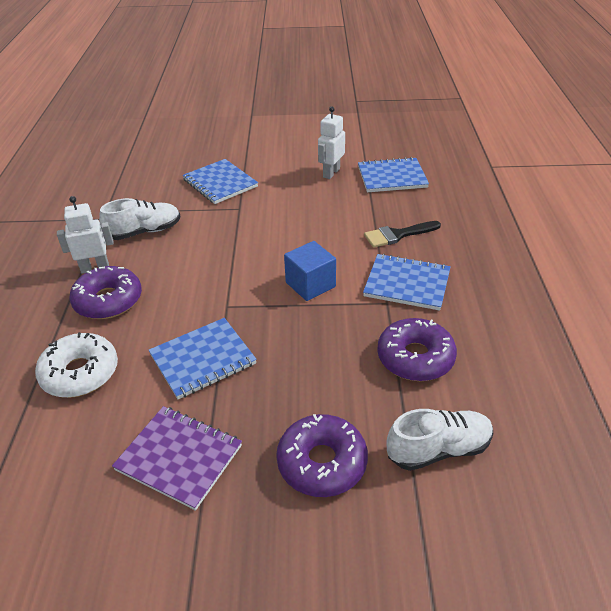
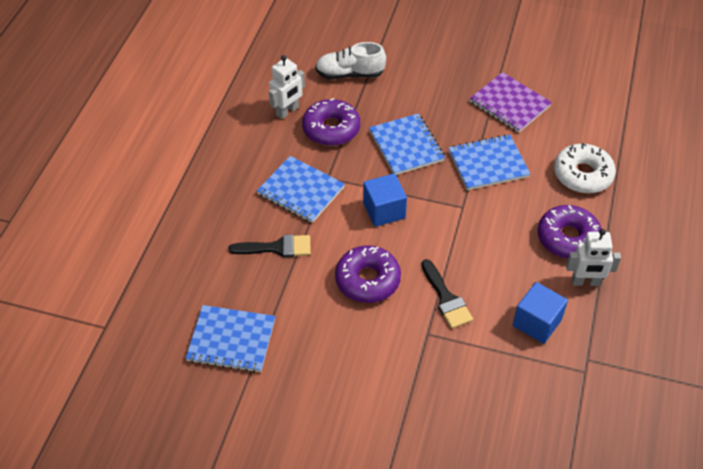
camera: 165 degrees left, 10 degrees up
white shoe [99,198,180,240] -> blue cube [513,282,568,344]
blue notebook [183,159,258,204] -> blue notebook moved to [369,113,445,175]
purple donut [276,414,368,497] -> purple donut moved to [335,245,401,303]
white robot [318,106,345,179] -> white robot moved to [269,55,305,119]
none -> black brush [421,259,473,329]

